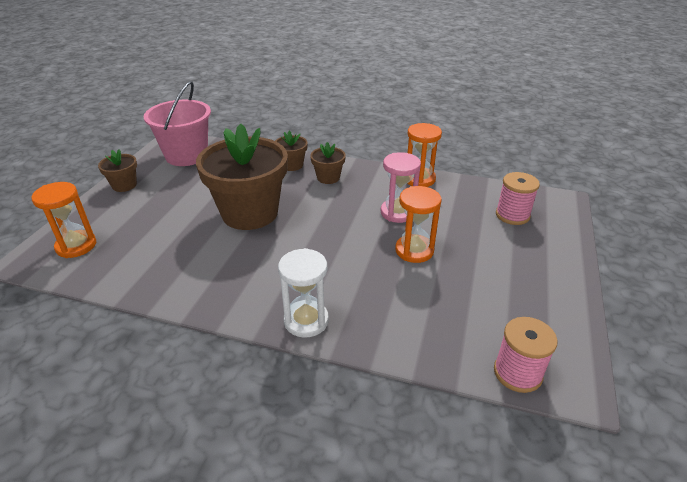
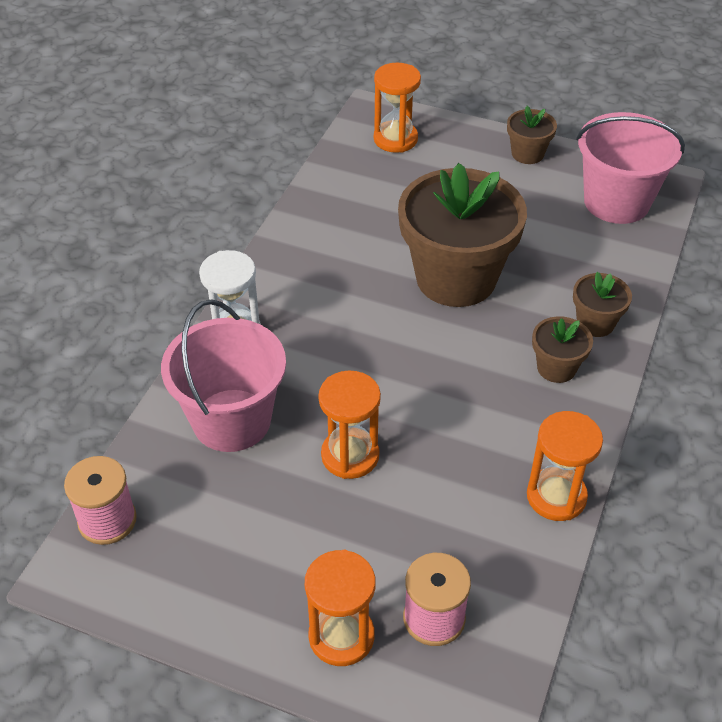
camera: 95 degrees right, 10 degrees up
pink hourglass [381,152,421,223] -> none
none -> pink bucket [161,299,286,452]
none -> orange hourglass [305,550,375,666]

